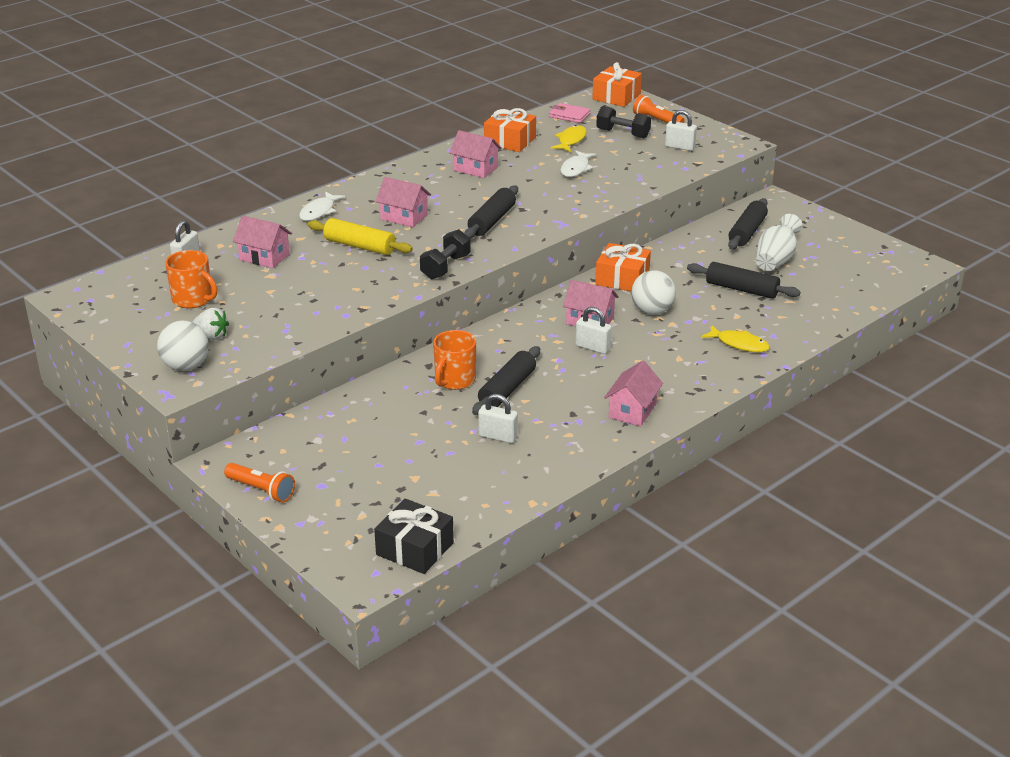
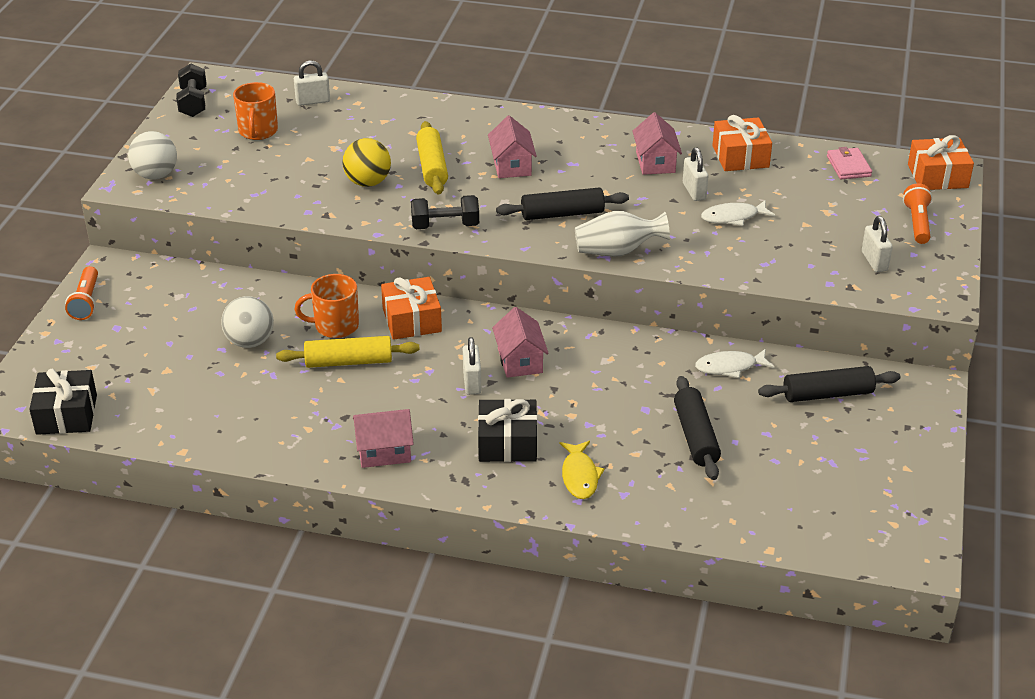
camera: 55 degrees right, 5 degrees up
white strawberry [193,308,229,340] -> none
pink house [233,216,292,268] -> none
white fish [299,191,345,221] -> white fish moved to [695,349,774,378]
black rolling pin [472,346,540,415] -> yellow rolling pin [276,336,420,368]
white padlock [478,394,518,443] -> white padlock moved to [683,147,708,201]
yellow fish [551,125,587,152] -> none
orange gift [595,243,651,291] -> orange gift moved to [381,277,442,340]
black dumbbell [596,106,651,138] -> black dumbbell moved to [176,63,206,117]
white ball [631,270,676,315] -> white ball moved to [221,296,274,348]
white vase [756,214,802,271] -> white vase moved to [575,211,670,257]
none -> yellow ball [343,138,391,187]
none -> black gift [478,399,537,462]

